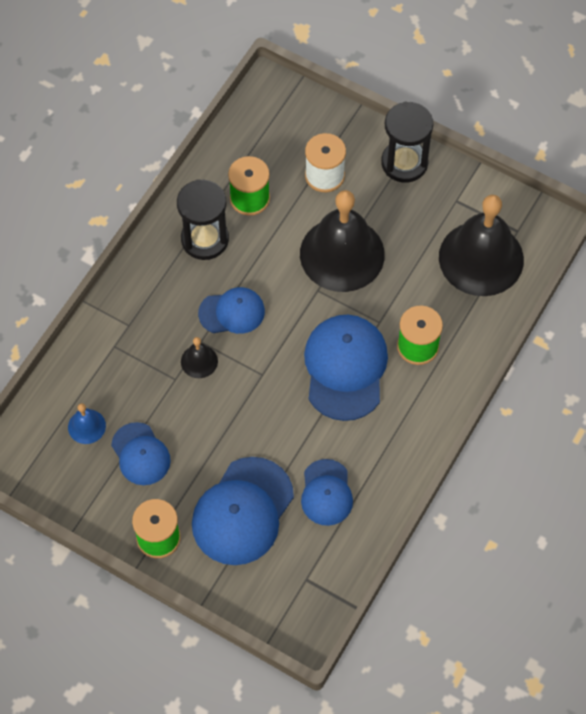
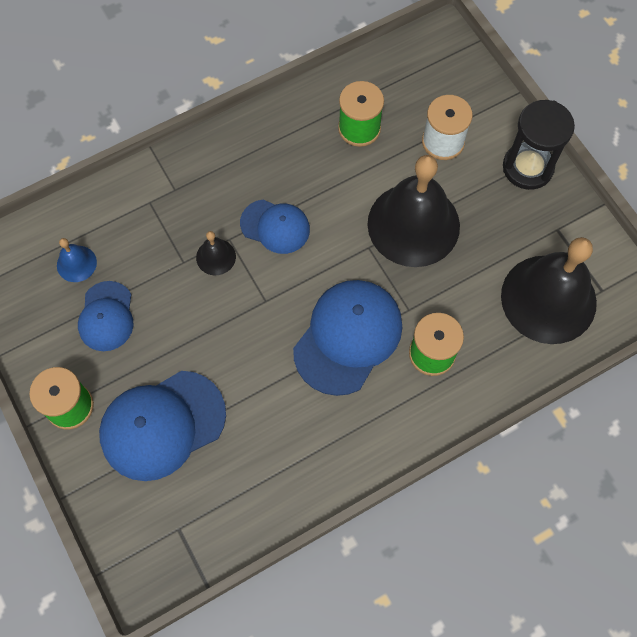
camera: 30 degrees right, 5 degrees up
black hourglass [177,179,229,260] -> none
blue cap [301,459,353,526] -> none

